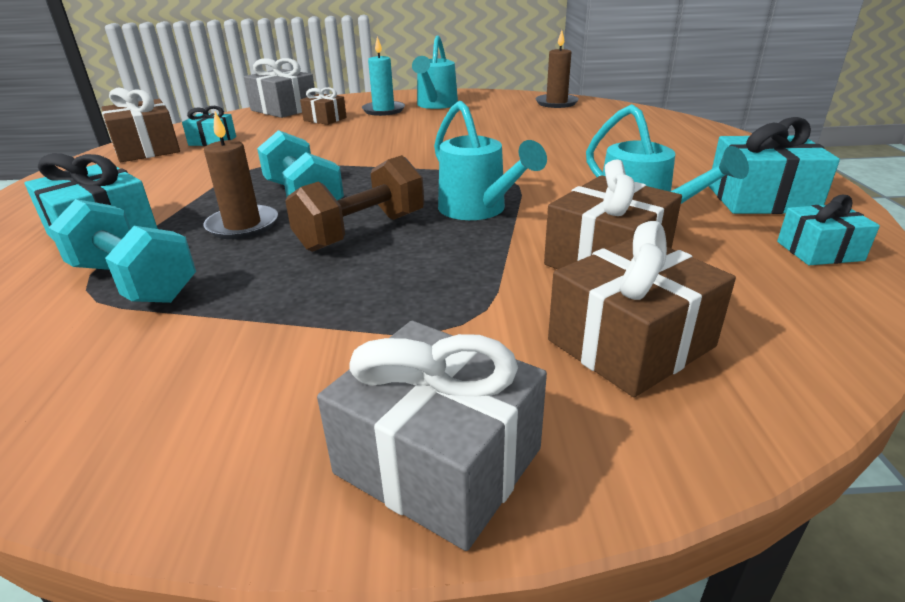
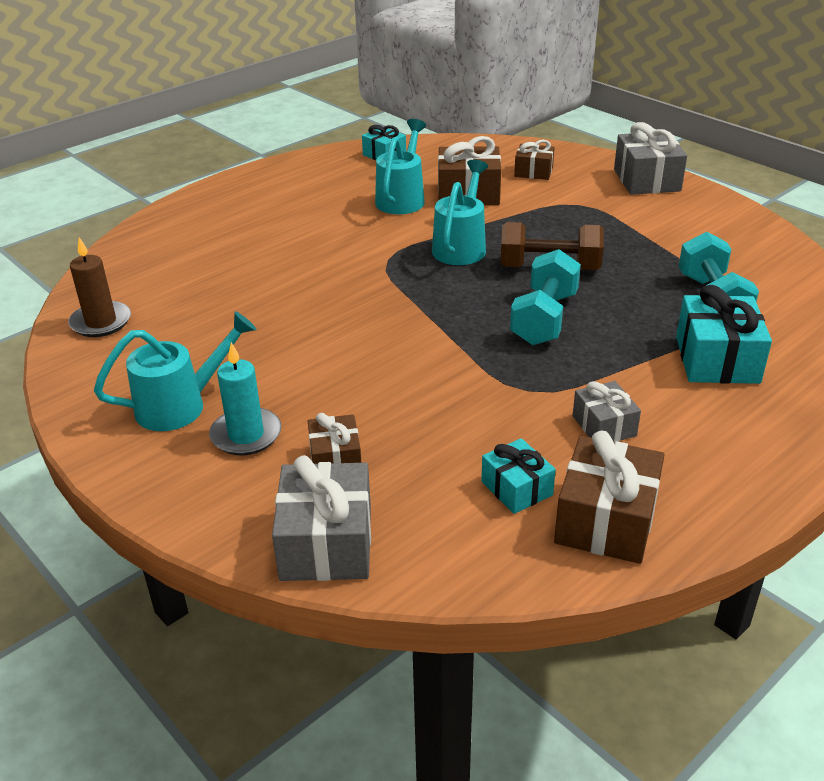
camera: 130 degrees left, 5 degrees up
brown candle [203,112,278,239] -> none
brown gift [548,221,736,397] -> brown gift [514,140,555,180], size x0.60
turquoise gift [709,117,840,214] -> none
none -> grey gift [573,381,641,442]

